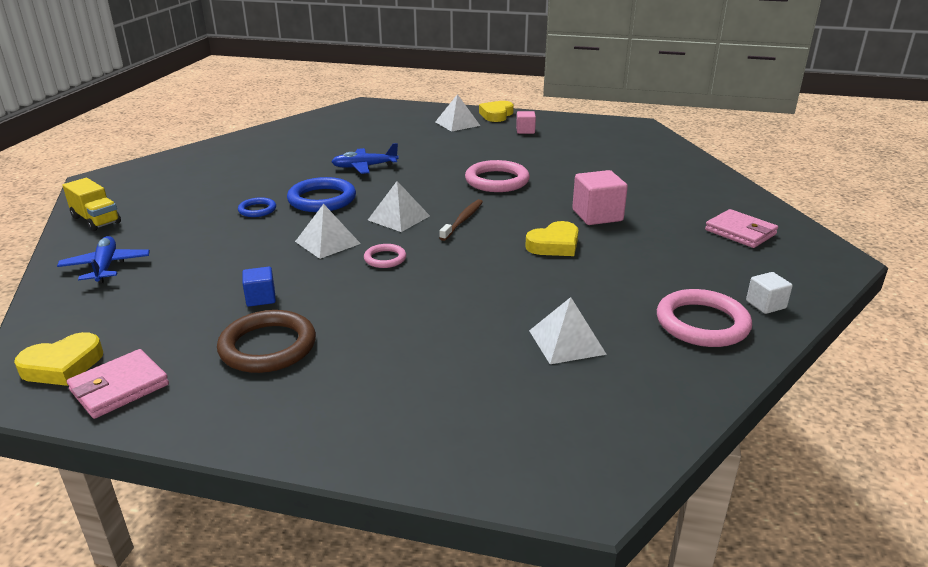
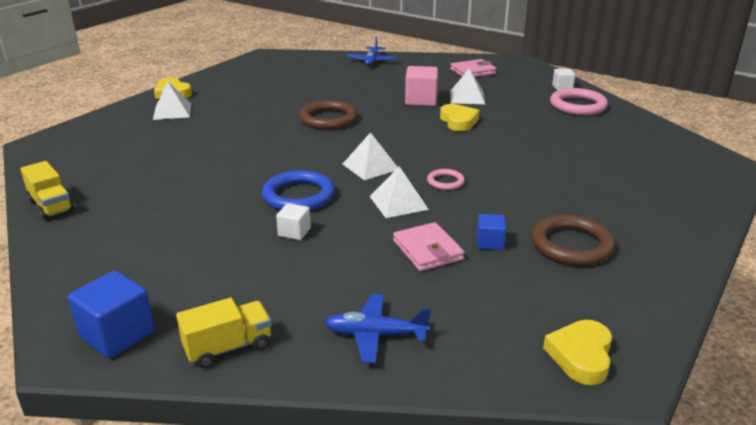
camera: 70 degrees left, 0 degrees up
yellow heart [14,332,103,386] -> yellow heart turned 150 degrees counterclockwise [543,320,612,385]
pink wallet [67,349,169,419] -> pink wallet moved to [393,222,465,271]
blue ring [238,197,276,217] -> white cube [276,203,311,240]
blue plane [331,143,399,174] -> blue plane moved to [347,37,397,66]
brown toothbrush [439,199,483,241] -> none
pink ring [465,160,530,192] -> brown ring [299,100,358,130]
pink cube [516,111,536,134] -> none
white pyramid [529,297,607,364] -> white pyramid moved to [450,68,485,104]
none -> yellow truck [20,161,74,220]
none -> blue cube [68,271,155,358]

